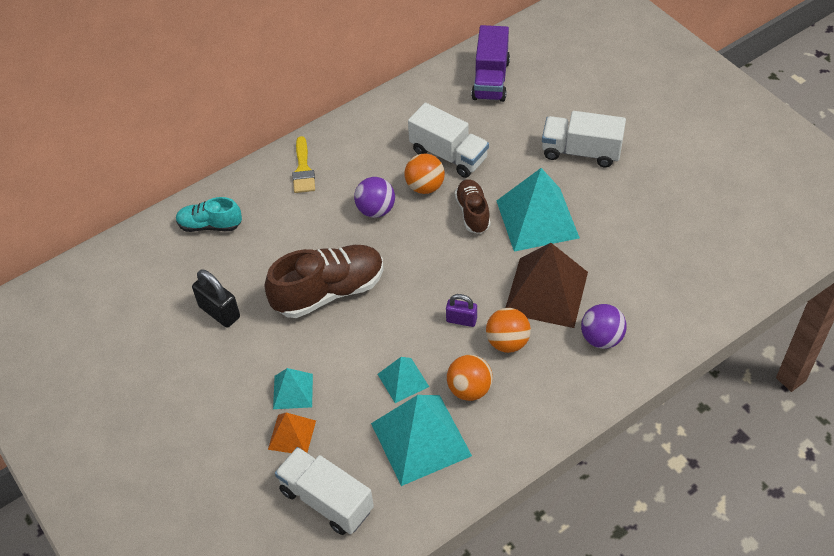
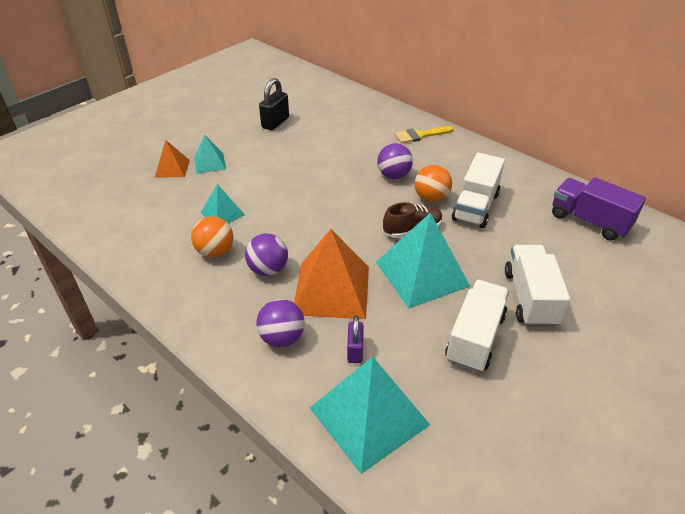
camera: 75 degrees right, 10 degrees down
turquoise shoe [176,197,242,232] -> none
brown shoe [265,245,384,318] -> none
white truck [275,447,374,535] -> white truck moved to [445,280,509,372]
turquoise pyramid [371,395,472,486] -> turquoise pyramid moved to [310,357,430,474]
purple padlock [446,294,477,327] -> purple padlock moved to [347,315,364,363]
purple truck [471,25,510,102] -> purple truck turned 45 degrees clockwise [552,177,646,240]
orange ball [486,308,531,353] -> purple ball [245,233,288,276]
brown pyramid [506,243,588,328] -> orange pyramid [294,229,369,319]

